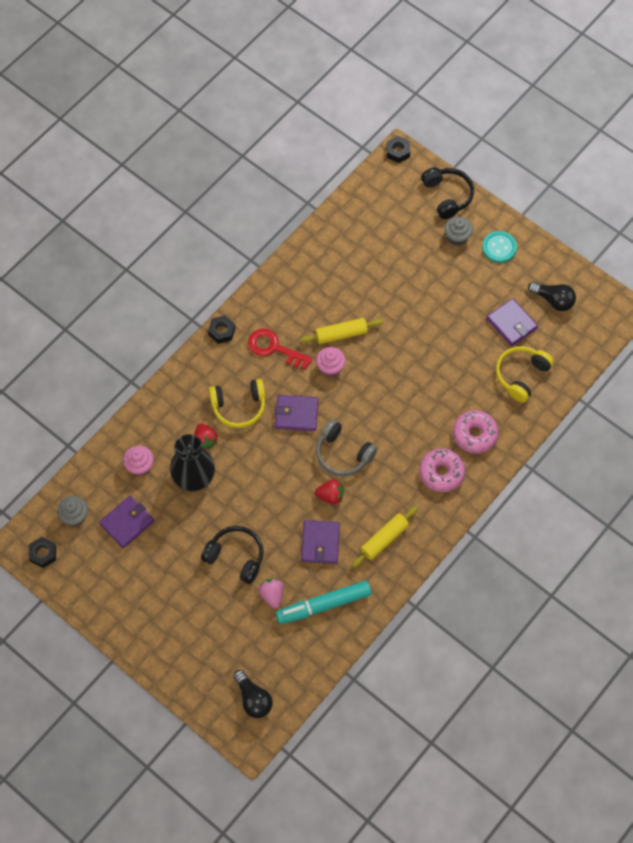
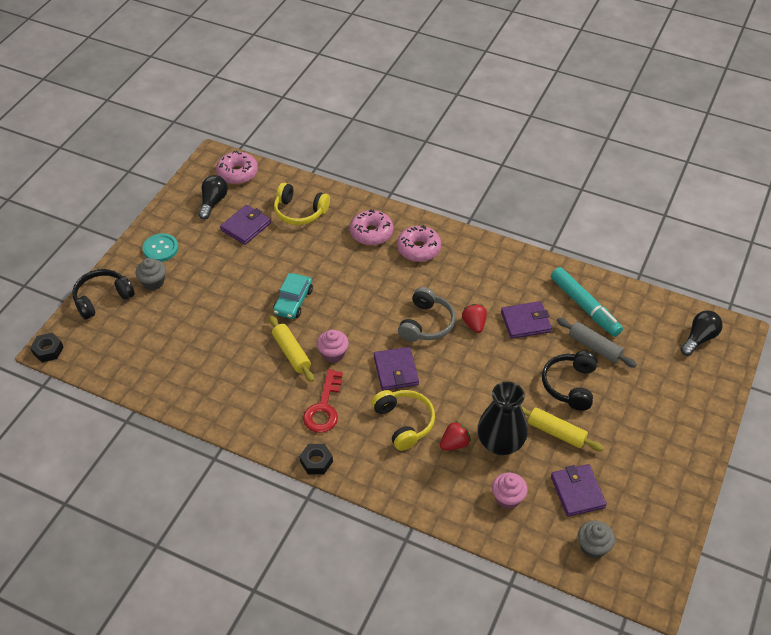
camera: 105 degrees left, 15 degrees down
black nut [29,537,56,568] -> none
purple wallet [99,495,154,548] -> purple wallet turned 45 degrees clockwise [551,464,607,517]
pink strawberry [258,579,284,608] -> grey rolling pin [557,318,637,368]
yellow rolling pin [351,506,418,568] -> yellow rolling pin moved to [521,406,604,451]
none -> pink donut [216,150,258,184]
none -> turquoise car [273,273,313,319]

